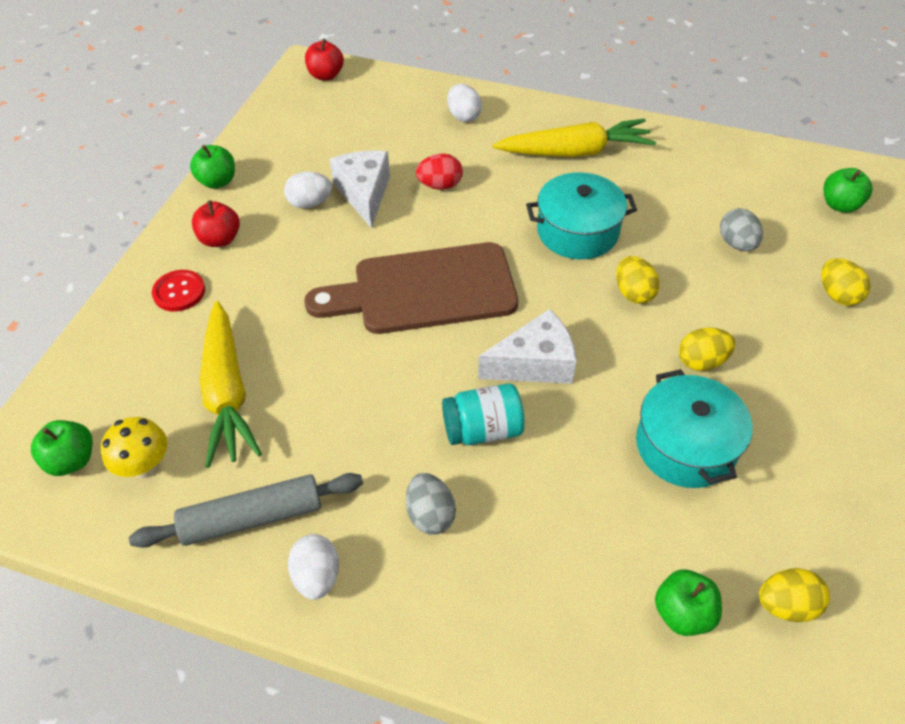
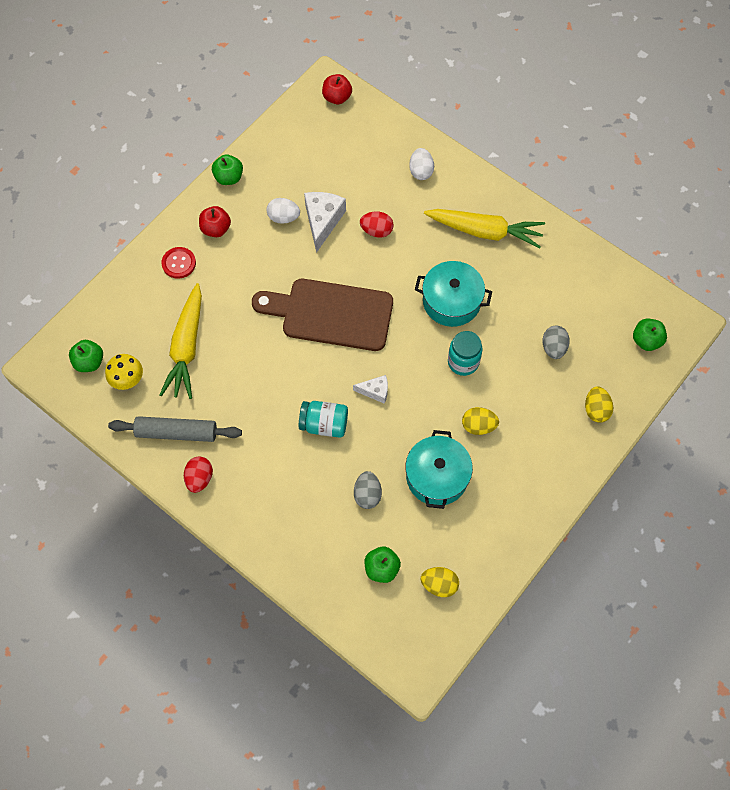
camera: 20 degrees right, 15 degrees up
white egg [288,534,339,600] -> red egg [184,457,213,493]
grey egg [406,473,456,535] -> grey egg moved to [354,471,382,509]
white cheese [478,309,576,384] -> white cheese [353,375,388,404], size x0.57
yellow egg [616,256,660,304] -> turquoise jar [448,331,483,376]

